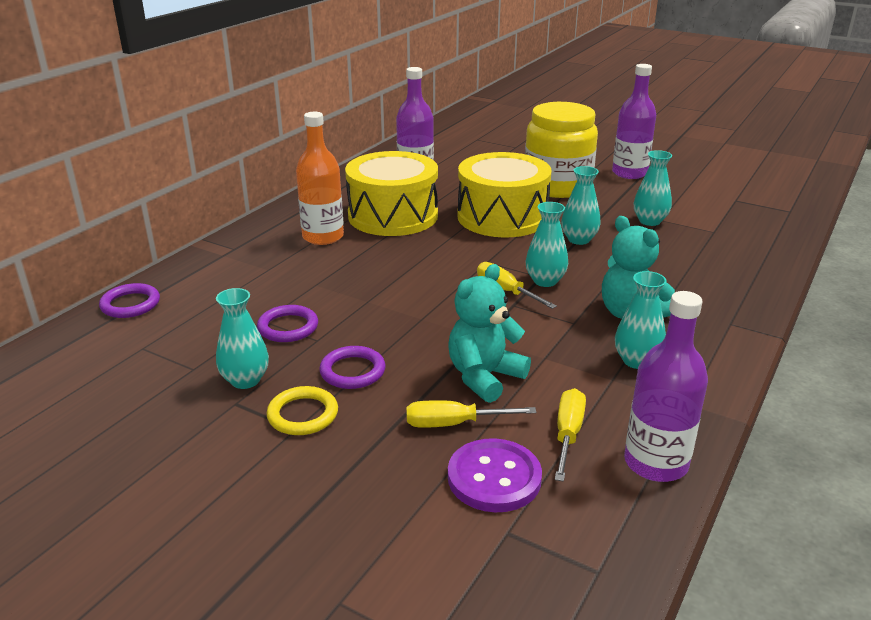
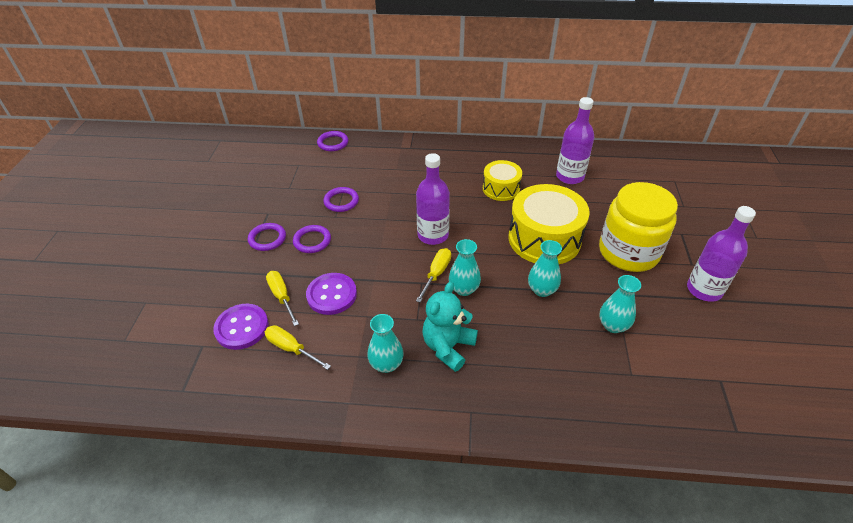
camera: 65 degrees right, 15 degrees up
turquoise vase [216,288,269,389] -> none
yellow ring [267,386,338,435] -> purple ring [248,223,286,251]
orange bottle [296,112,344,245] -> none
yellow drum [345,151,438,236] -> yellow drum [483,160,522,201], size x0.57
turquoise teddy bear [448,264,531,403] -> purple button [306,273,357,315]
yellow screwdriver [555,388,586,482] -> yellow screwdriver turned 135 degrees counterclockwise [265,325,331,370]
purple bottle [624,291,708,482] -> purple bottle moved to [416,153,450,245]

